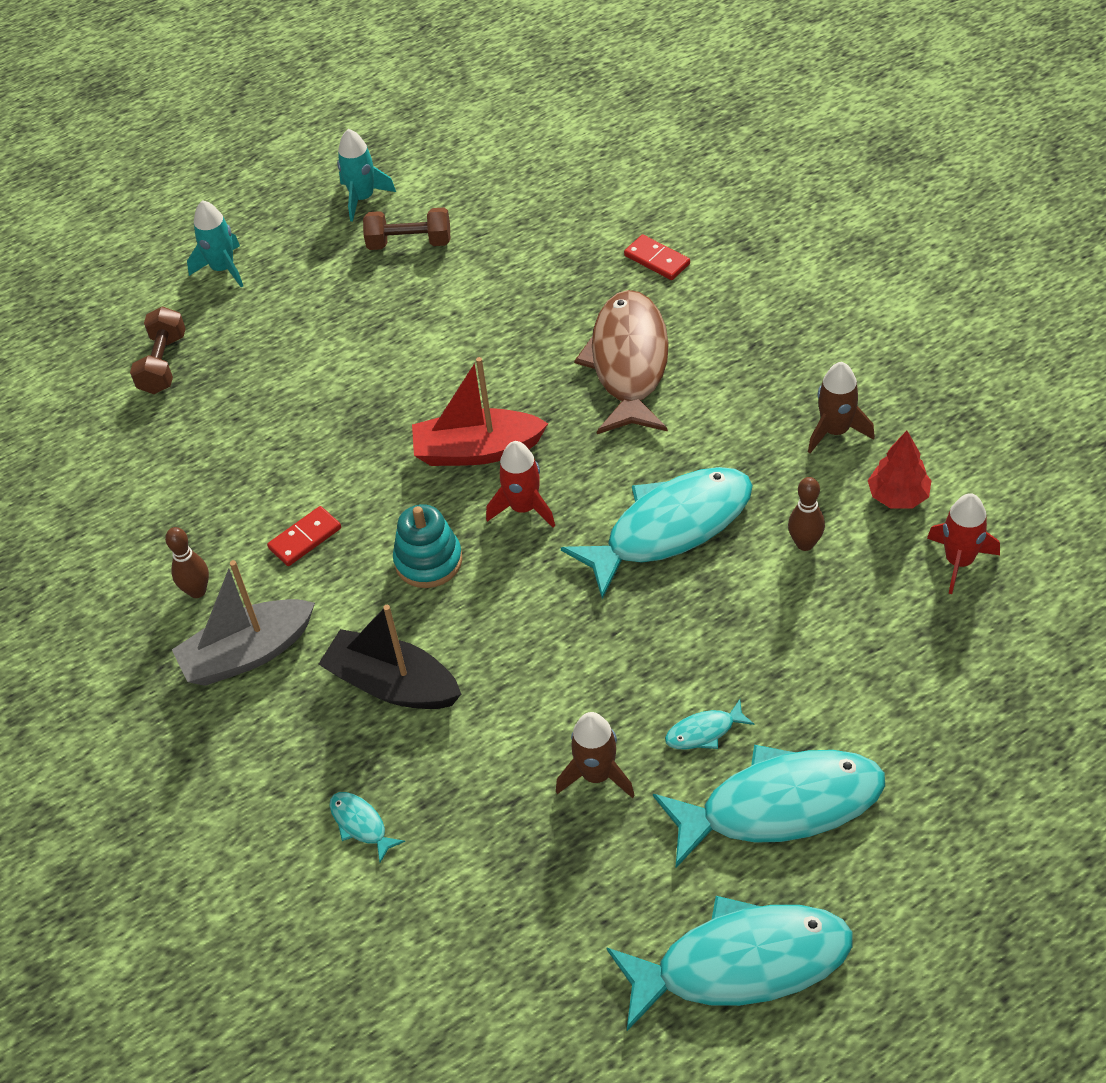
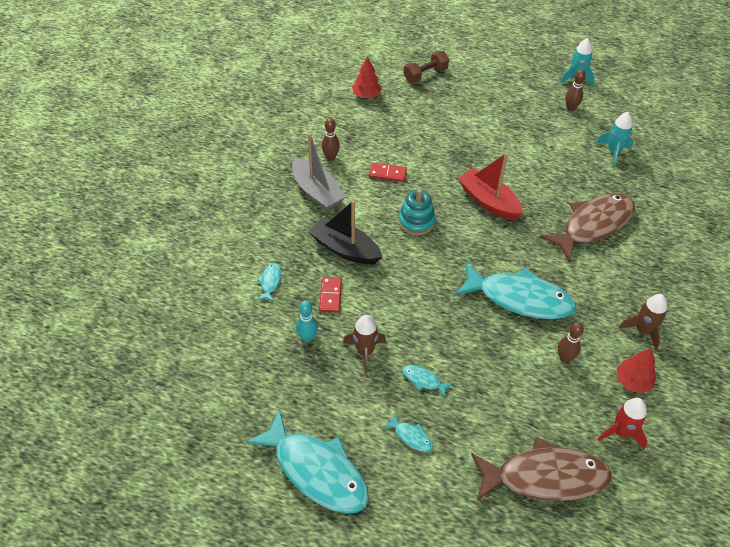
camera: 45 degrees right, 0 degrees up
grey boat [172,560,315,686] -> grey boat turned 150 degrees counterclockwise [292,133,345,211]
turquoise rocket [187,200,243,287] -> turquoise rocket moved to [596,112,634,166]
black boat [319,605,461,709] -> black boat turned 45 degrees counterclockwise [309,200,382,264]
brown dumbbell [363,208,450,250] -> brown bowling pin [565,69,586,111]
red rocket [486,441,555,528] -> none
red domino [624,235,690,280] -> red domino moved to [319,277,342,312]
turquoise fish [653,745,885,868] -> turquoise fish [383,413,433,452], size x0.41
none -> turquoise bowling pin [296,301,318,342]
none -> red tree [352,56,382,98]
none -> brown fish [471,437,612,501]

